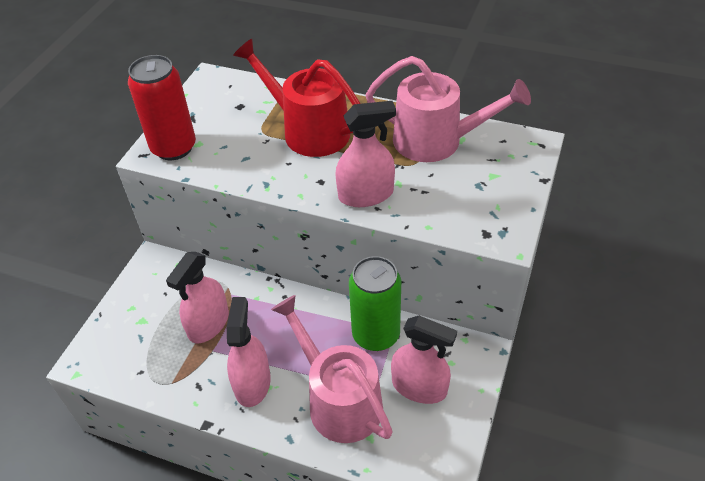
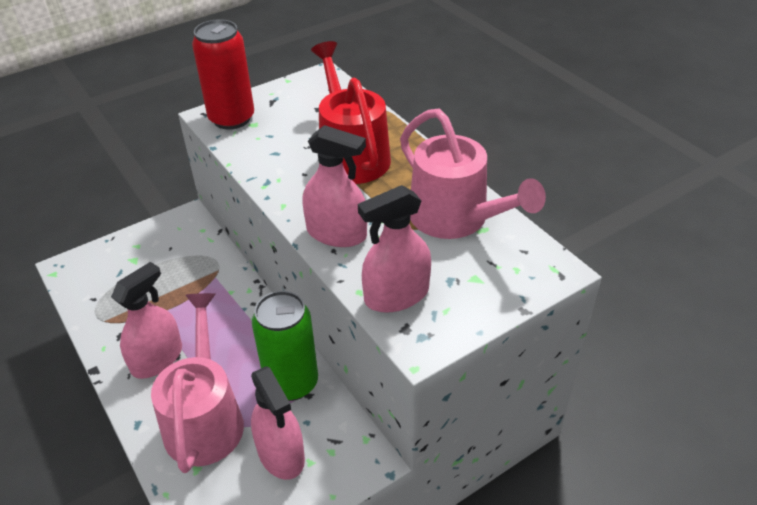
camera: 35 degrees right, 5 degrees down
pink spray bottle [166,252,229,343] -> pink spray bottle moved to [358,185,431,313]

